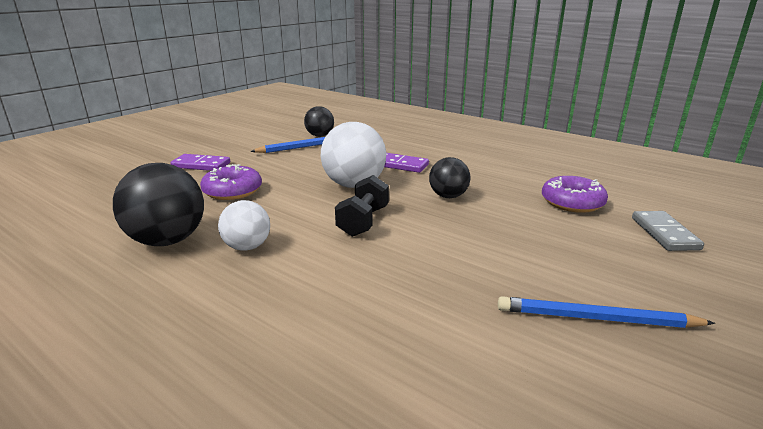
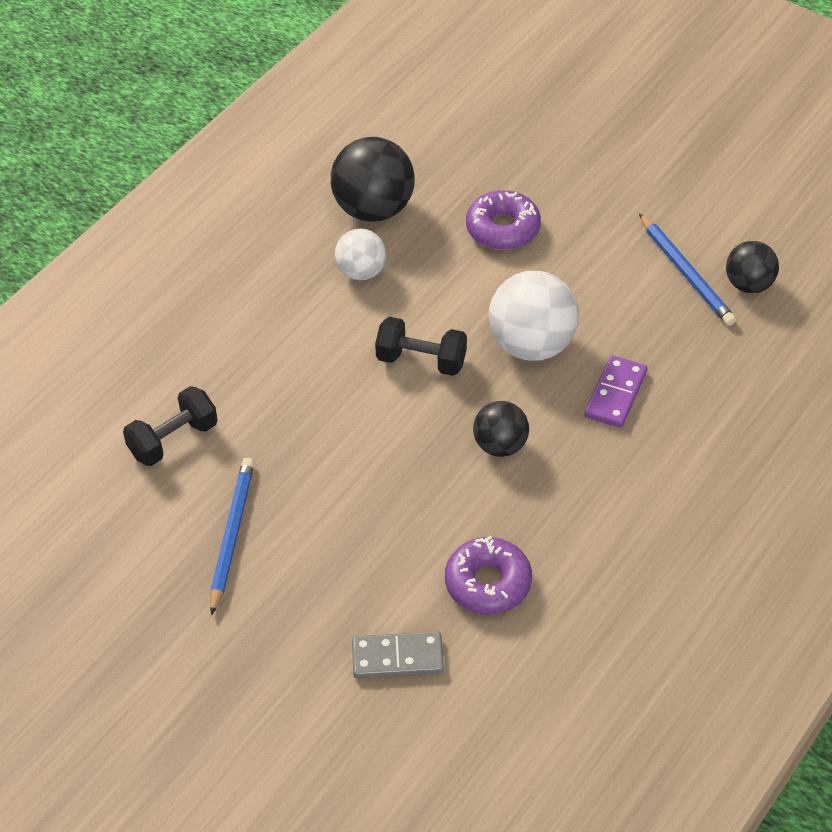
camera: 90 degrees right, 25 degrees up
purple domino [171,154,230,171] -> none
none -> black dumbbell [123,386,218,466]

